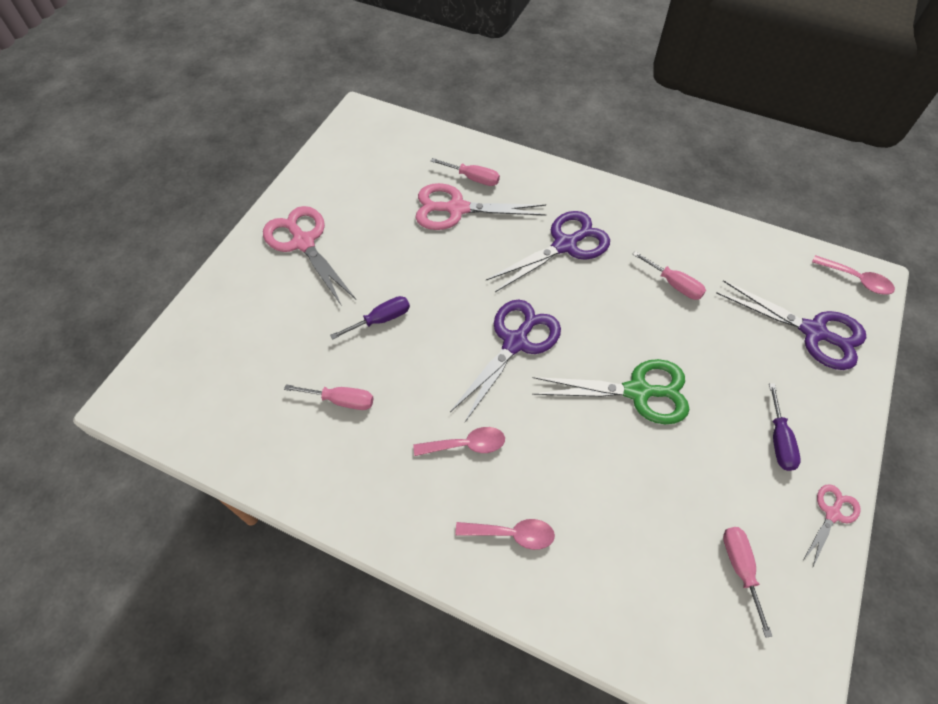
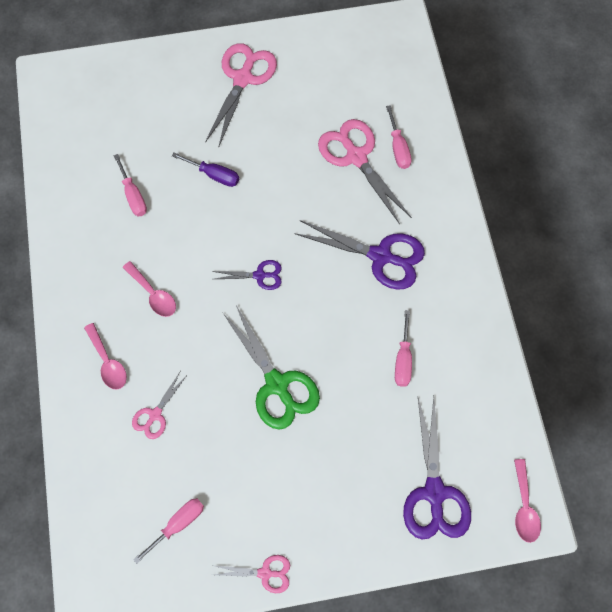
camera: 55 degrees right, 10 degrees up
purple scissors [450,299,561,422] -> purple scissors [212,260,282,290], size x0.53
purple screwdriver [769,383,801,471] -> none
none -> pink scissors [132,372,187,439]

